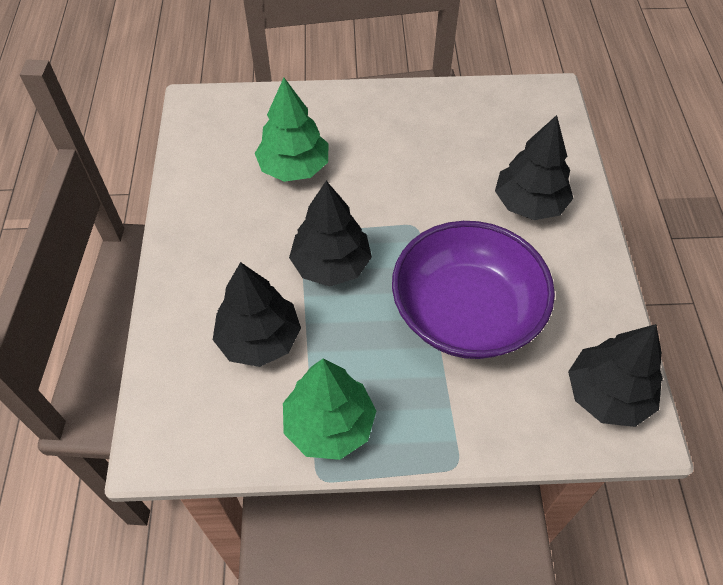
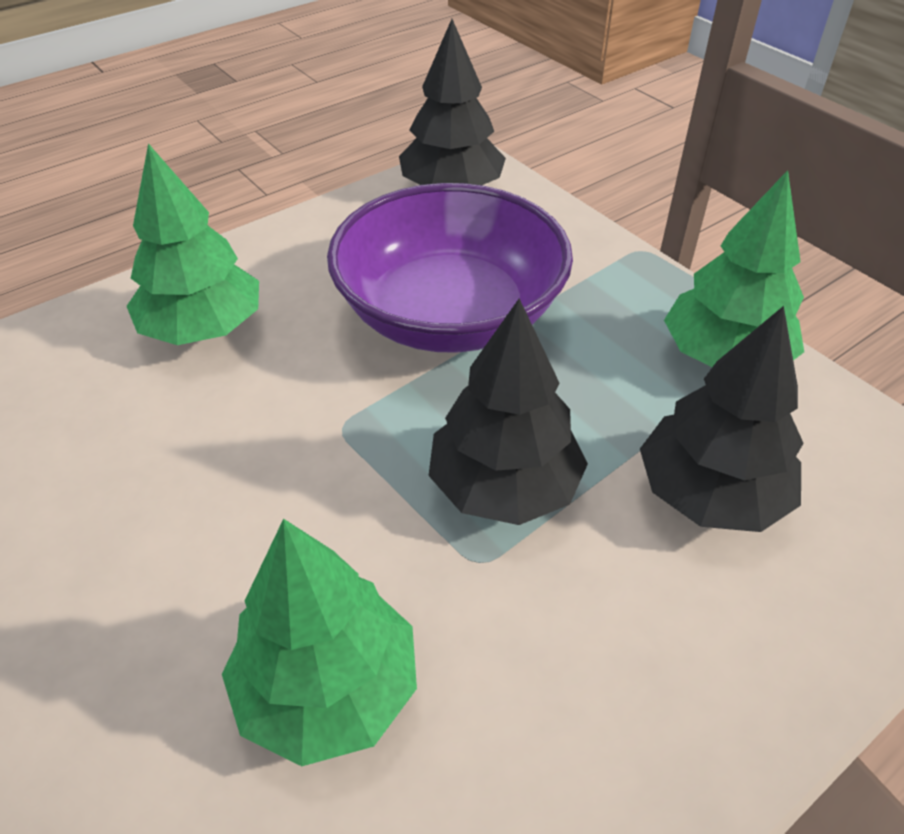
camera: 125 degrees left, 10 degrees down
black tree [495,115,573,220] -> green tree [126,143,259,345]

